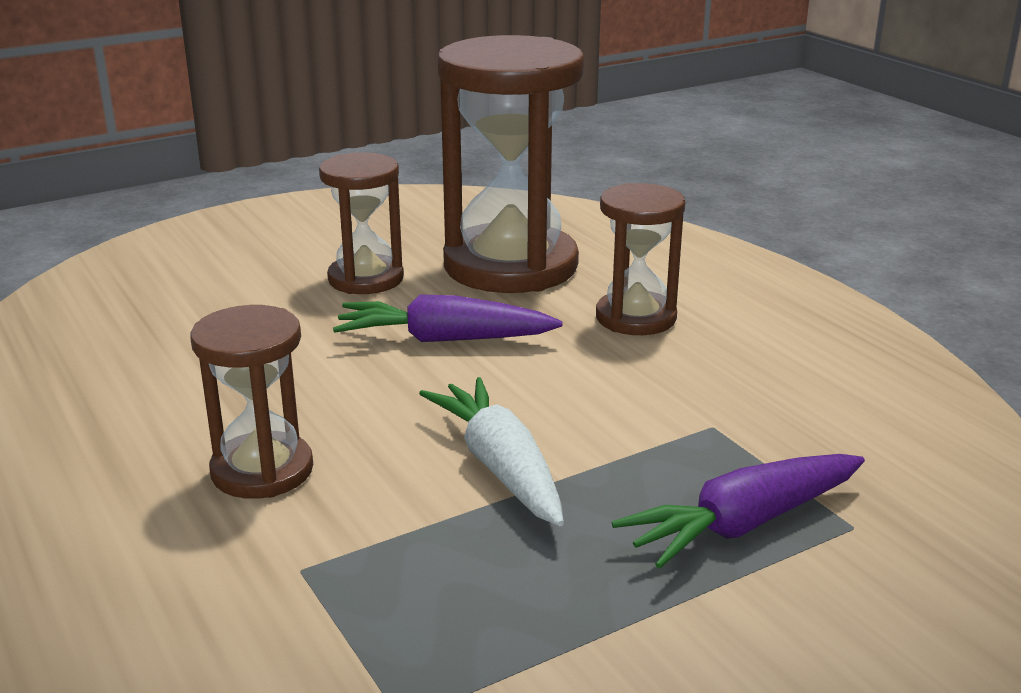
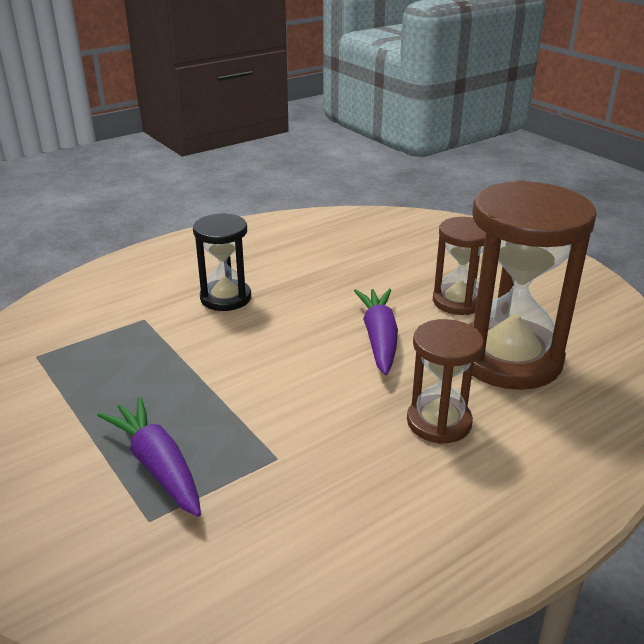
camera: 85 degrees right, 5 degrees up
brown hourglass [190,305,313,499] -> black hourglass [193,213,251,311]
white carrot [419,377,564,526] -> none

